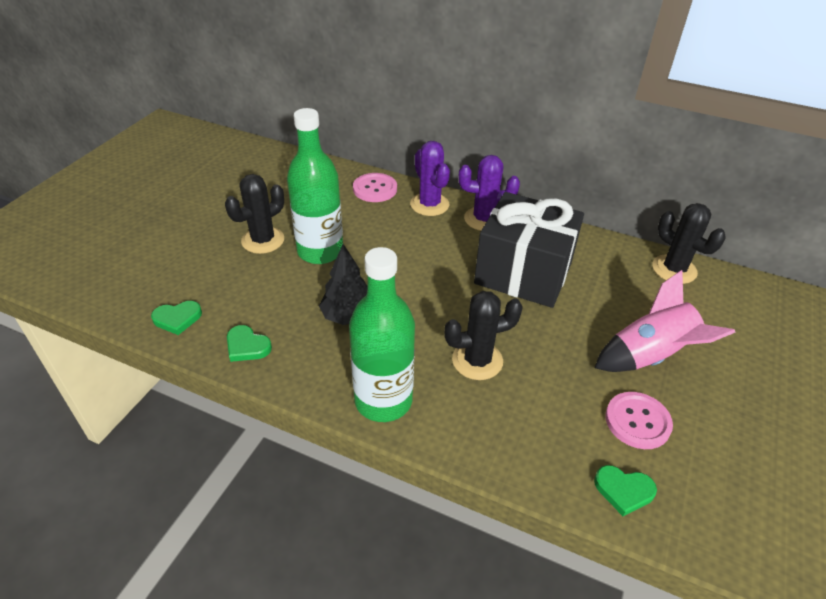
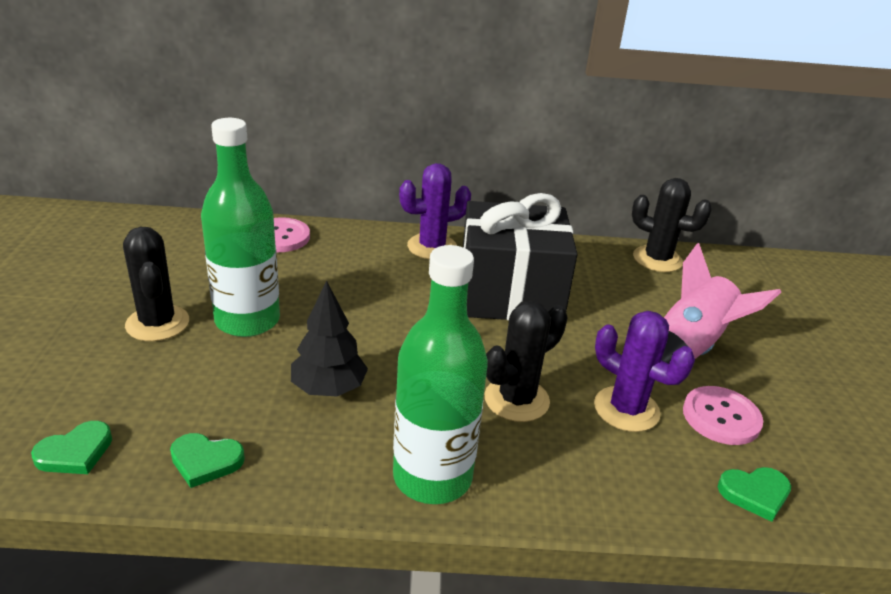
camera: 25 degrees left, 10 degrees down
black cactus [225,174,284,254] -> black cactus turned 45 degrees counterclockwise [123,227,189,341]
purple cactus [410,141,450,216] -> purple cactus moved to [594,311,695,432]

